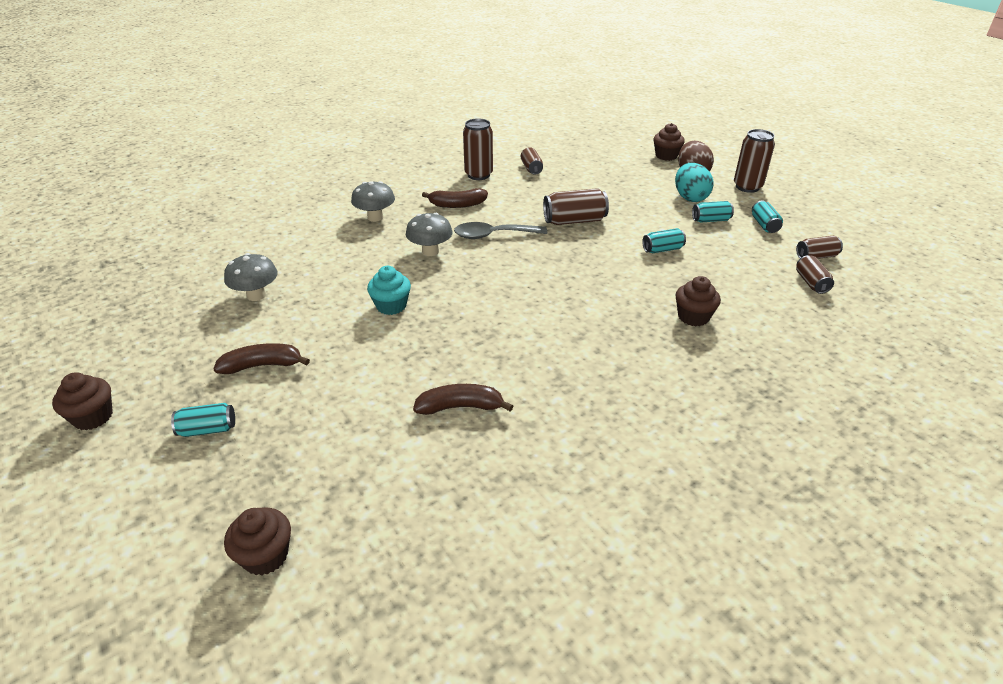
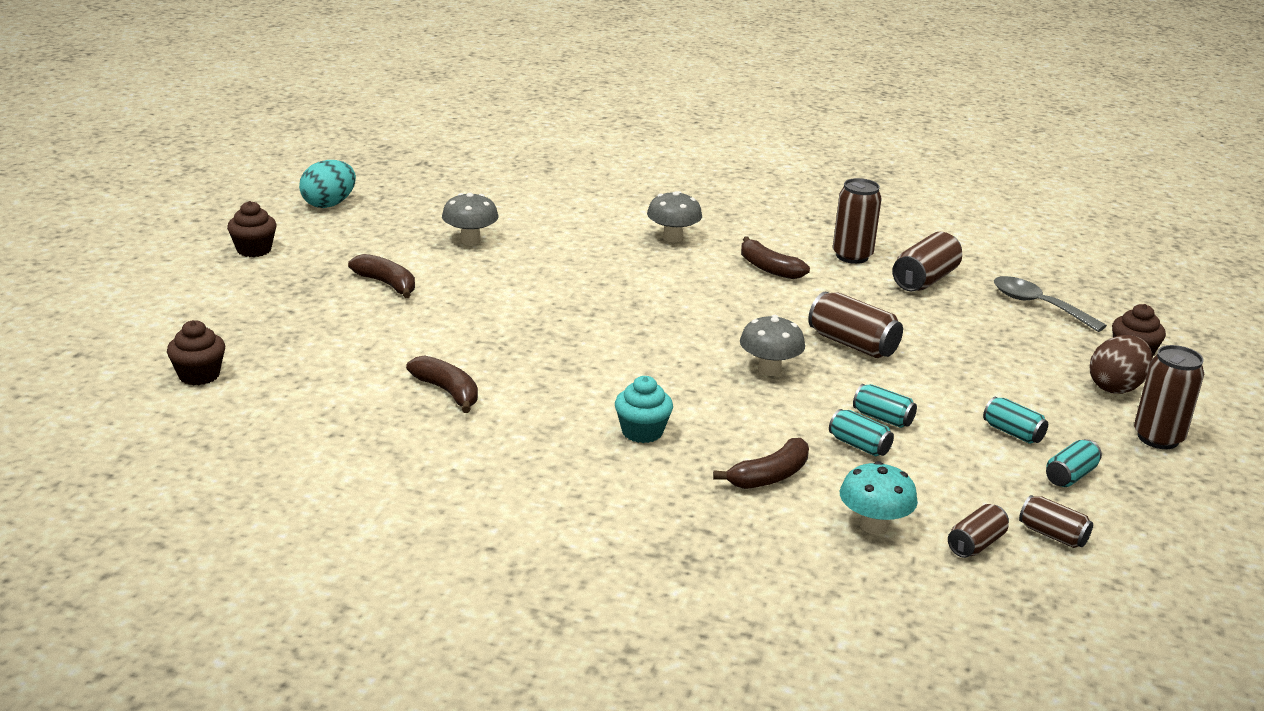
camera: 50 degrees right, 10 degrees down
turquoise can [171,403,235,437] -> turquoise can moved to [829,409,894,456]
turquoise cupcake [367,266,411,315] -> turquoise cupcake moved to [615,376,673,443]
grey mushroom [406,213,453,256] -> grey mushroom moved to [740,315,805,376]
grey spoon [454,222,547,239] -> grey spoon moved to [994,276,1107,332]
brown can [521,147,543,175] -> brown can [892,232,962,291], size x1.64
turquoise egg [675,163,714,202] -> turquoise egg moved to [299,160,356,208]
brown cupcake [676,276,721,326] -> brown banana [713,438,809,489]
none -> turquoise mushroom [840,461,918,535]

